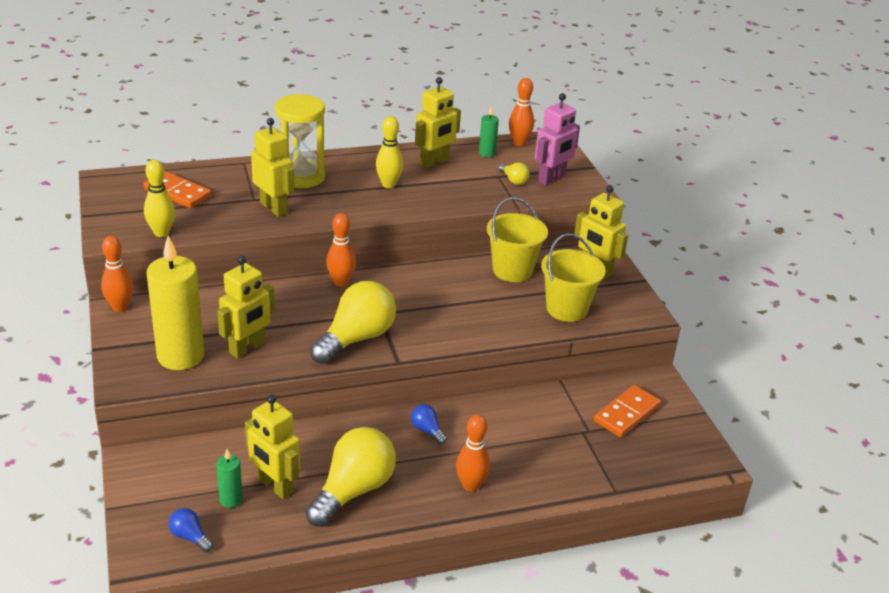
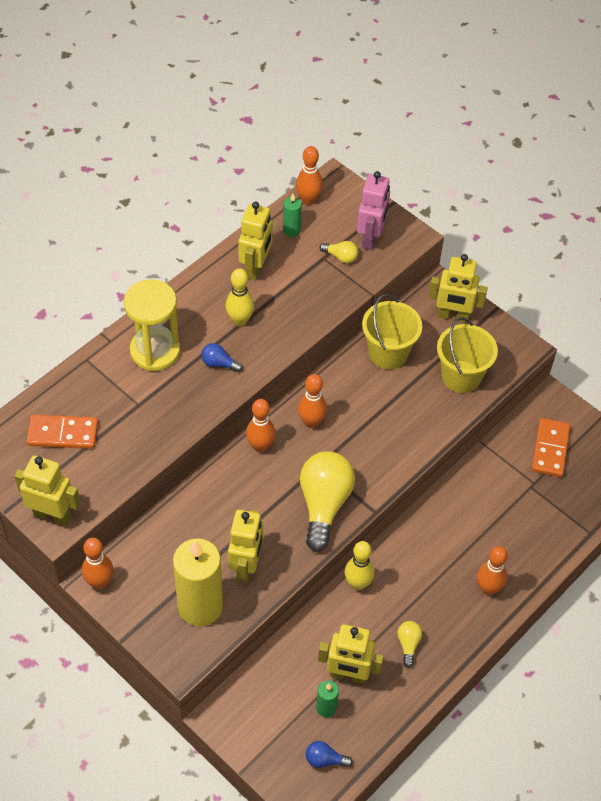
camera: 30 degrees left, 20 degrees up
yellow bowling pin [144,160,175,237] -> yellow bowling pin moved to [345,541,375,590]
yellow robot [251,118,295,217] -> yellow robot moved to [15,455,80,526]
yellow light bulb [305,427,396,527] -> yellow light bulb [397,621,422,668], size x0.44
blue light bulb [411,404,447,445] -> blue light bulb moved to [201,343,243,372]
none -> orange bowling pin [298,374,327,428]

